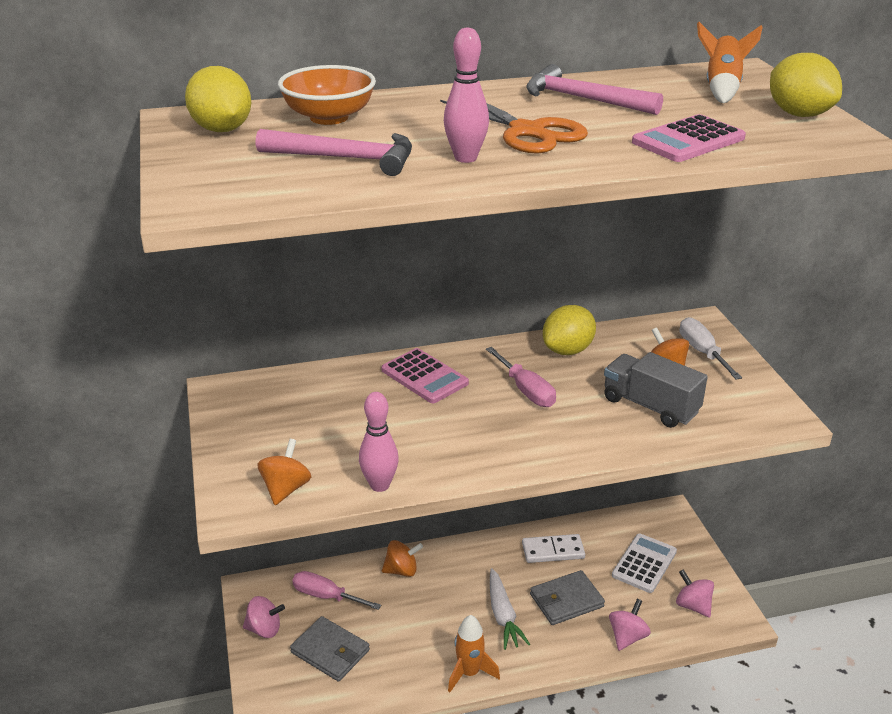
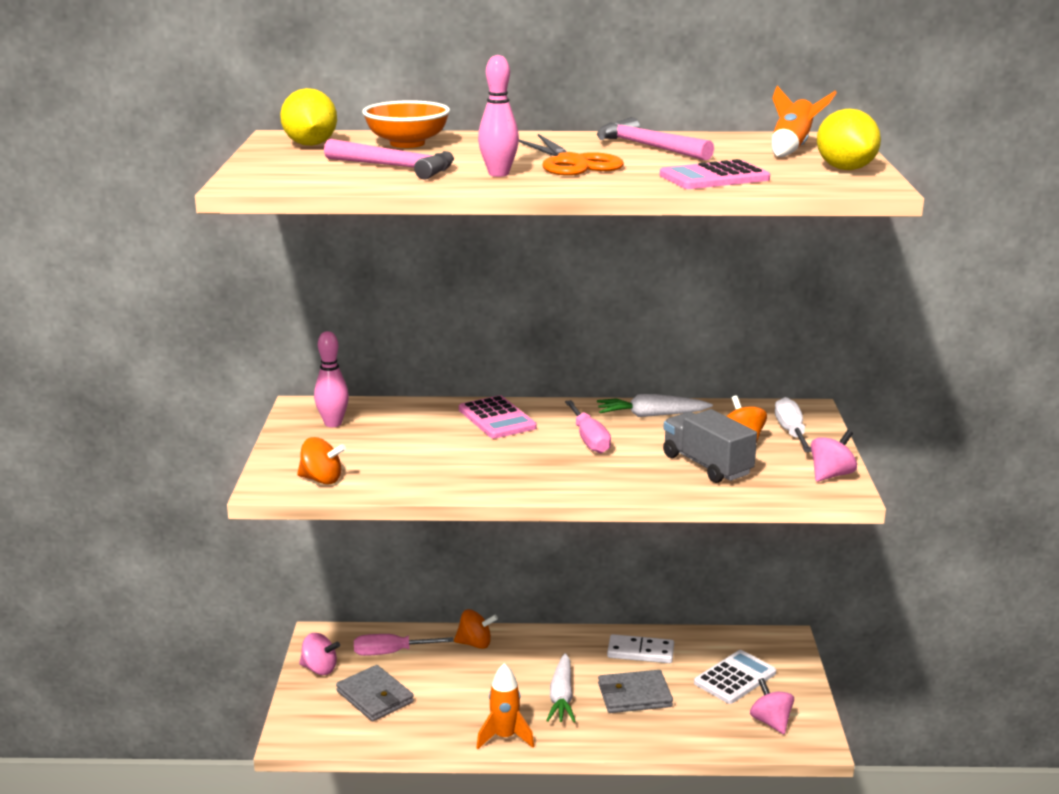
camera: 15 degrees right, 10 degrees down
orange spinning top [258,439,311,505] -> orange spinning top turned 75 degrees clockwise [297,437,346,485]
pink screwdriver [292,571,381,610] -> pink screwdriver turned 45 degrees counterclockwise [354,634,453,656]
pink bowling pin [359,392,399,492] -> pink bowling pin moved to [314,331,349,427]
yellow lemon [543,305,596,355] -> white carrot [597,394,713,417]
pink spinning top [609,599,651,651] -> pink spinning top moved to [811,430,857,482]

